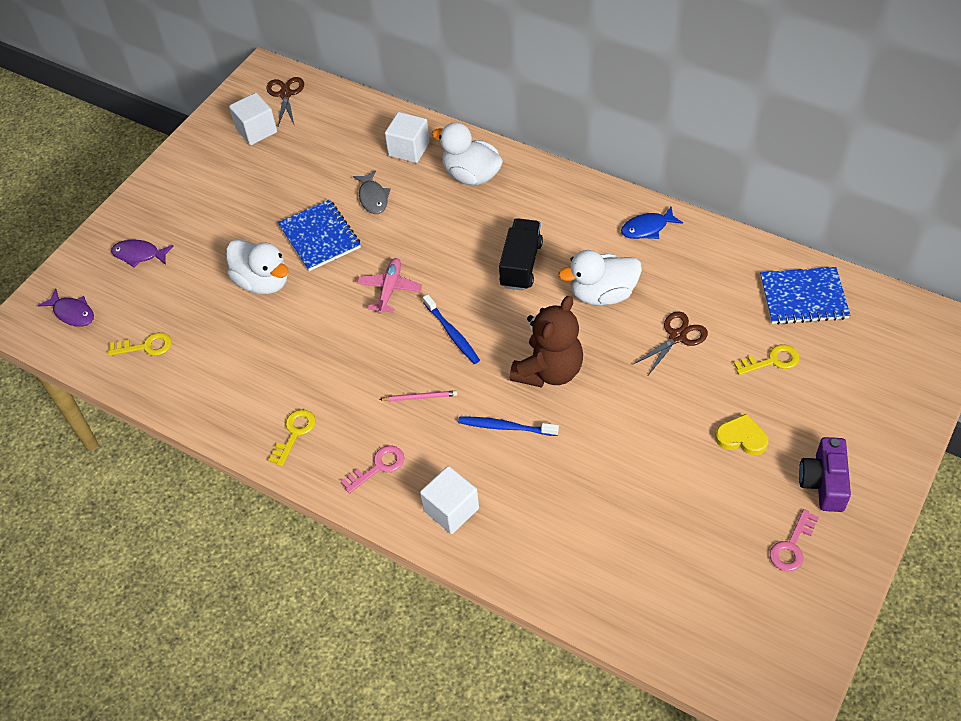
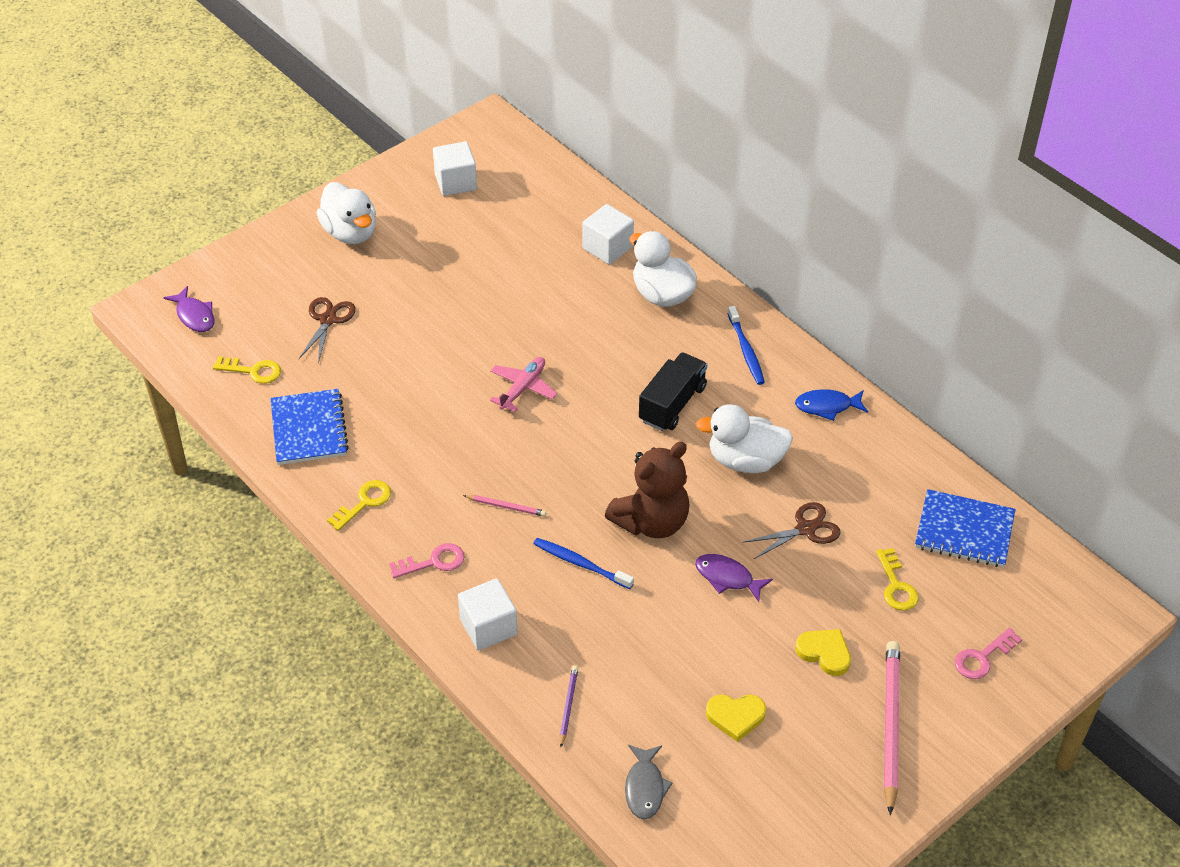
camera: 15 degrees right, 5 degrees down
purple fish [111,240,173,268] -> purple fish moved to [695,554,773,602]
white duck [226,240,289,294] -> white duck moved to [317,182,376,244]
brown scissors [267,77,304,126] -> brown scissors moved to [299,297,356,363]
blue notebook [278,200,361,271] -> blue notebook moved to [270,389,349,465]
grey fish [353,170,391,214] -> grey fish moved to [625,745,673,820]
blue toothbrush [423,294,480,364] -> blue toothbrush moved to [728,306,765,385]
yellow key [734,344,799,375] -> yellow key turned 75 degrees clockwise [876,548,919,611]
pink key [770,509,819,571] -> pink key moved to [955,628,1022,679]
purple camera [799,437,851,512] -> pink pencil [884,641,900,815]
none -> purple pencil [560,666,578,747]
none -> yellow heart [706,695,766,742]

